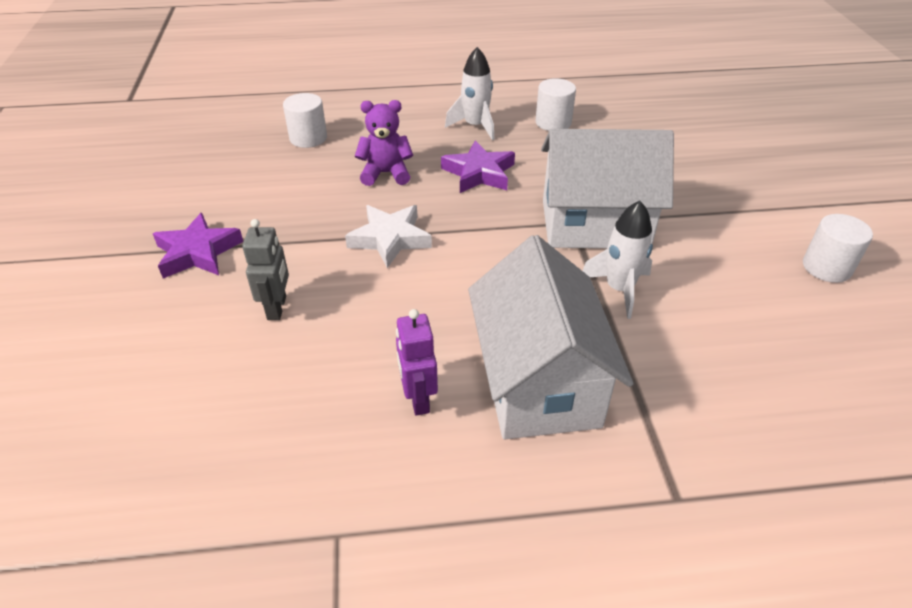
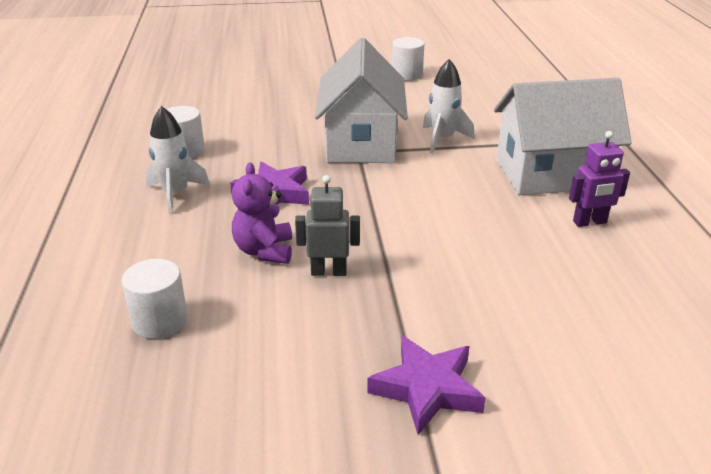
camera: 90 degrees left, 10 degrees down
grey robot [242,219,289,320] -> grey robot moved to [295,175,360,276]
white star [345,205,432,268] -> none

